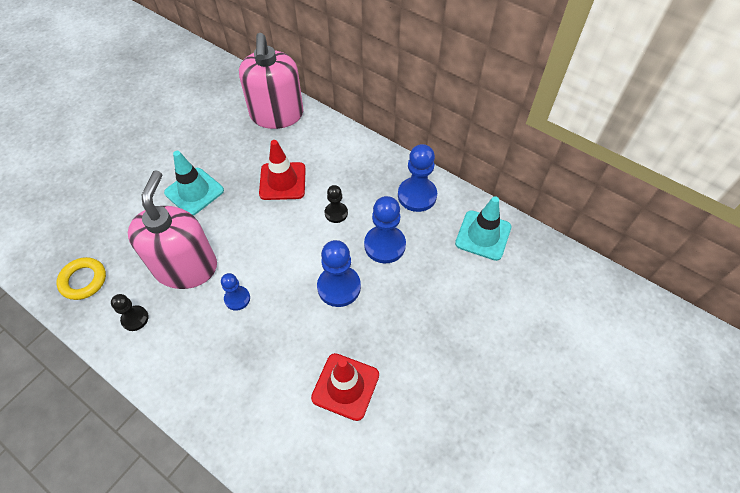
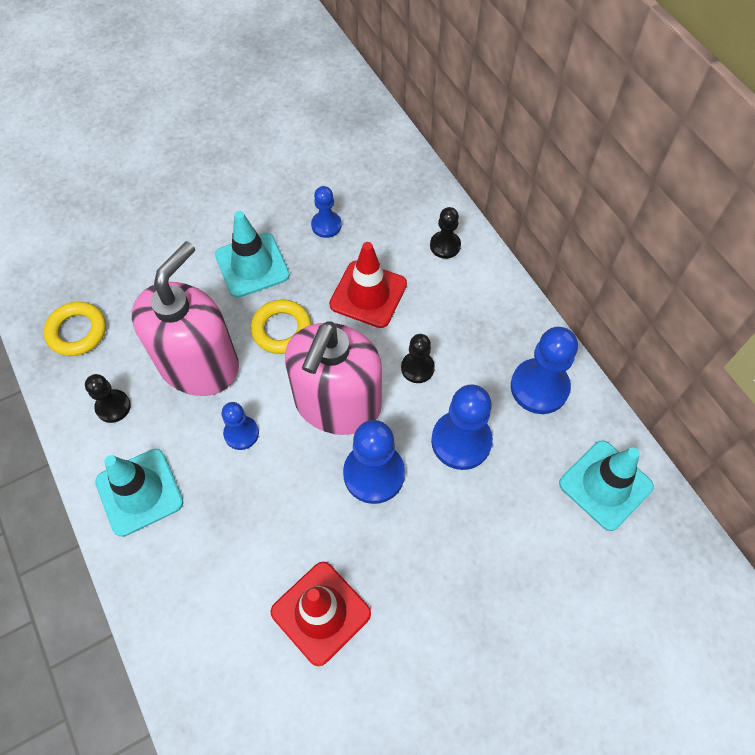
camera: 25 degrees right, 5 degrees up
pink soap dispenser [239,33,304,129] -> pink soap dispenser moved to [285,321,382,435]
none -> turquoise traffic cone [95,449,183,537]
none -> yellow ring [251,299,311,354]
none -> blue pawn [311,186,342,238]
none -> black pawn [430,207,461,259]

